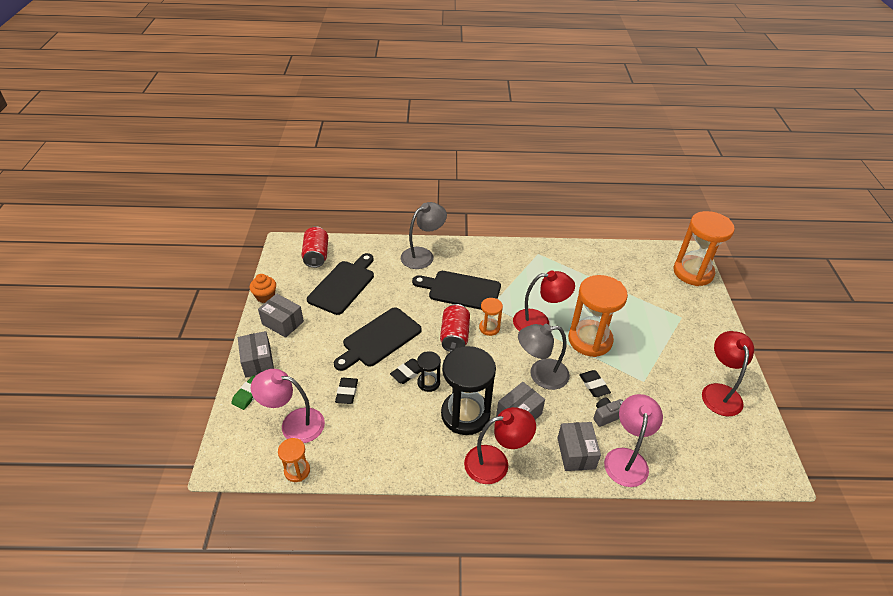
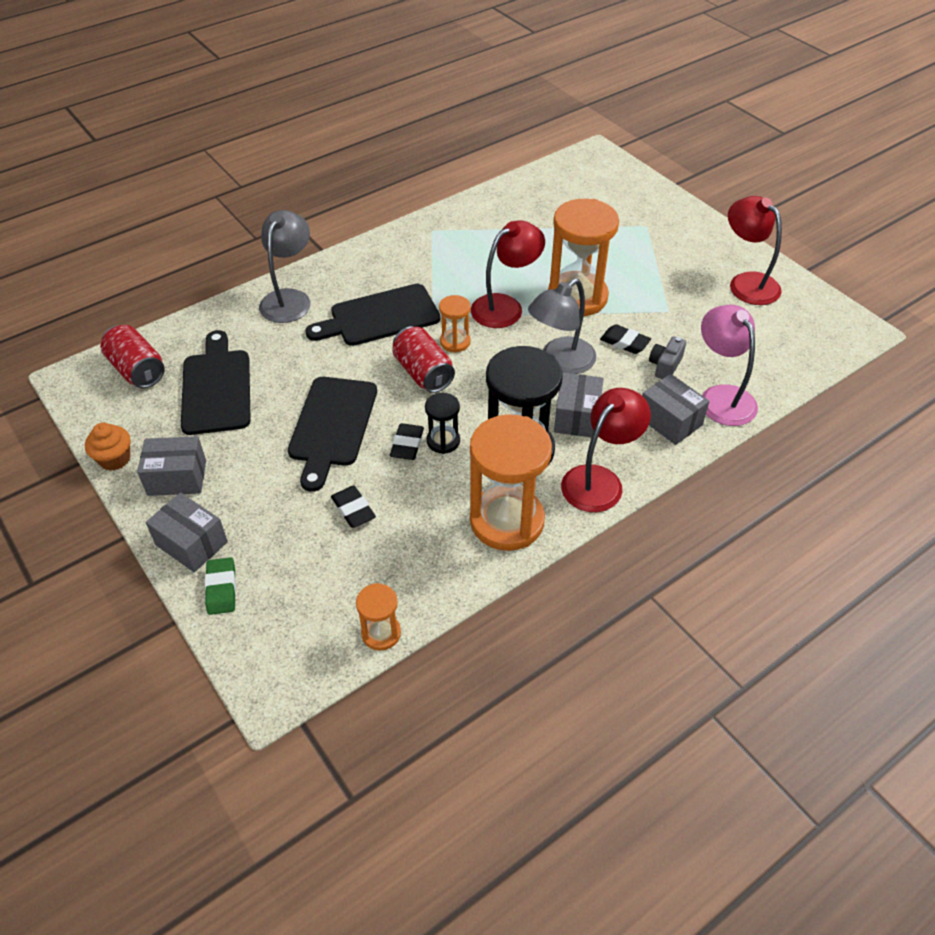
camera: 35 degrees left, 5 degrees up
pink lamp [251,369,325,443] -> none
orange hourglass [673,211,735,286] -> orange hourglass moved to [470,414,552,551]

